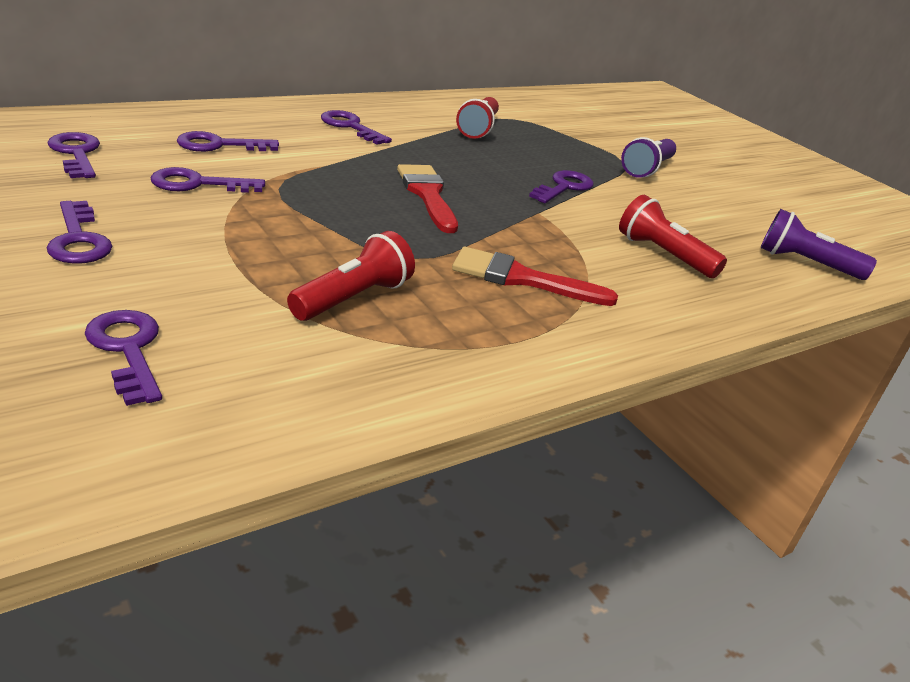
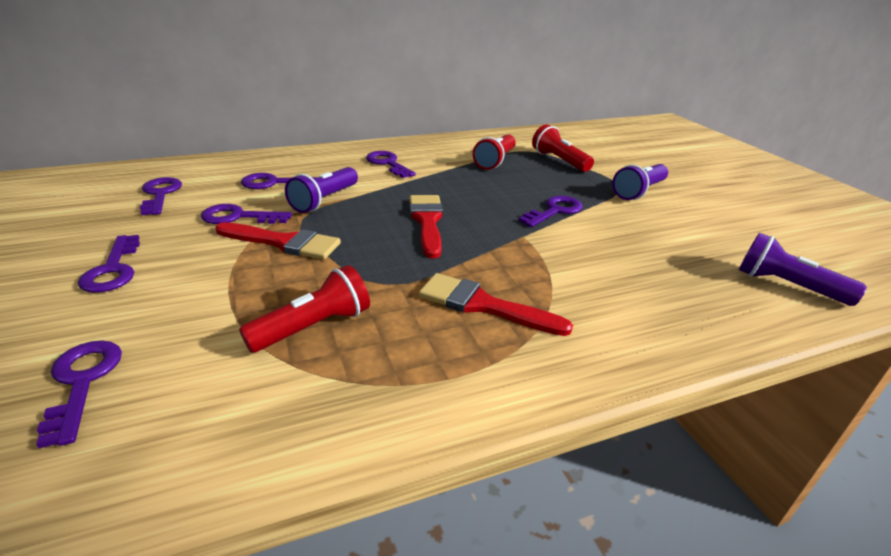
camera: 15 degrees right, 0 degrees up
red flashlight [619,195,727,278] -> red flashlight moved to [532,124,594,172]
none -> red brush [216,222,341,260]
none -> purple flashlight [285,167,358,213]

